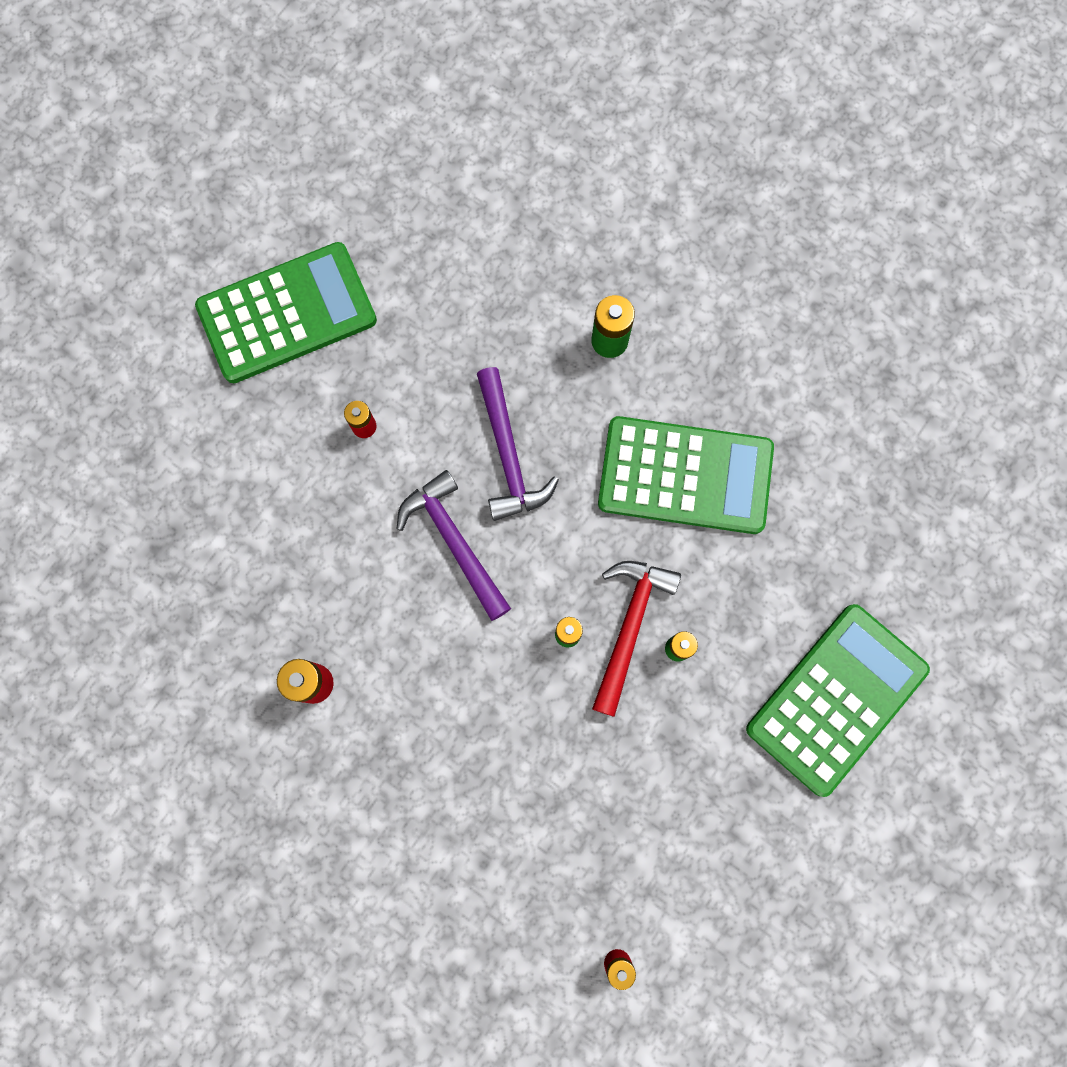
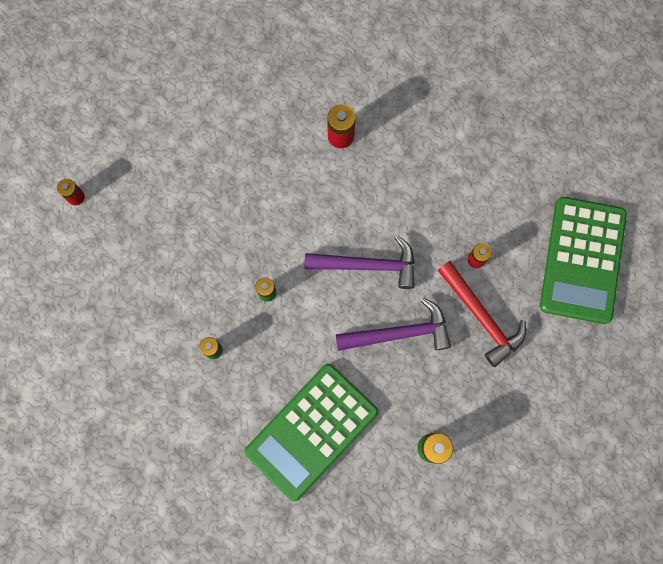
camera: 125 degrees right, 0 degrees up
purple hammer [477,367,559,521] -> purple hammer turned 150 degrees clockwise [336,298,451,351]
red hammer [592,561,681,717] -> red hammer moved to [437,261,526,367]
green calculator [746,604,930,797] -> none

